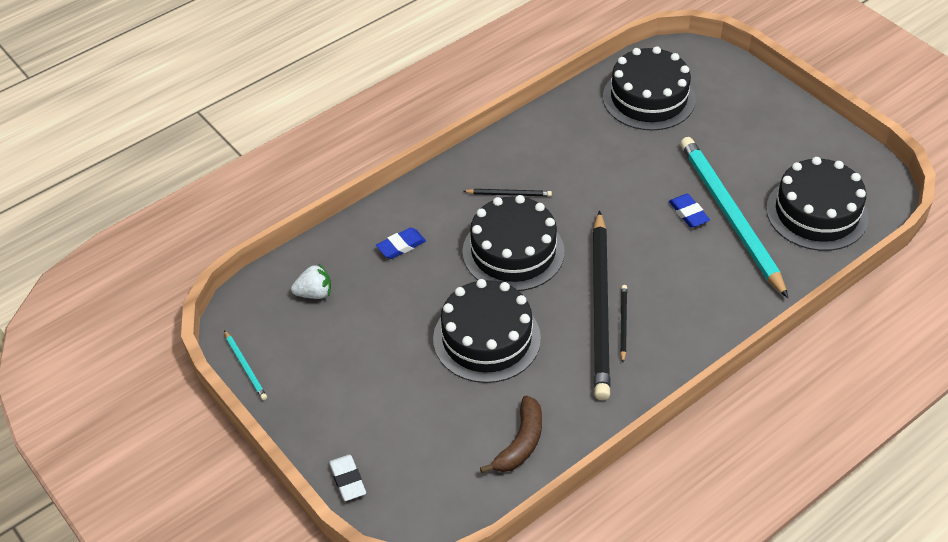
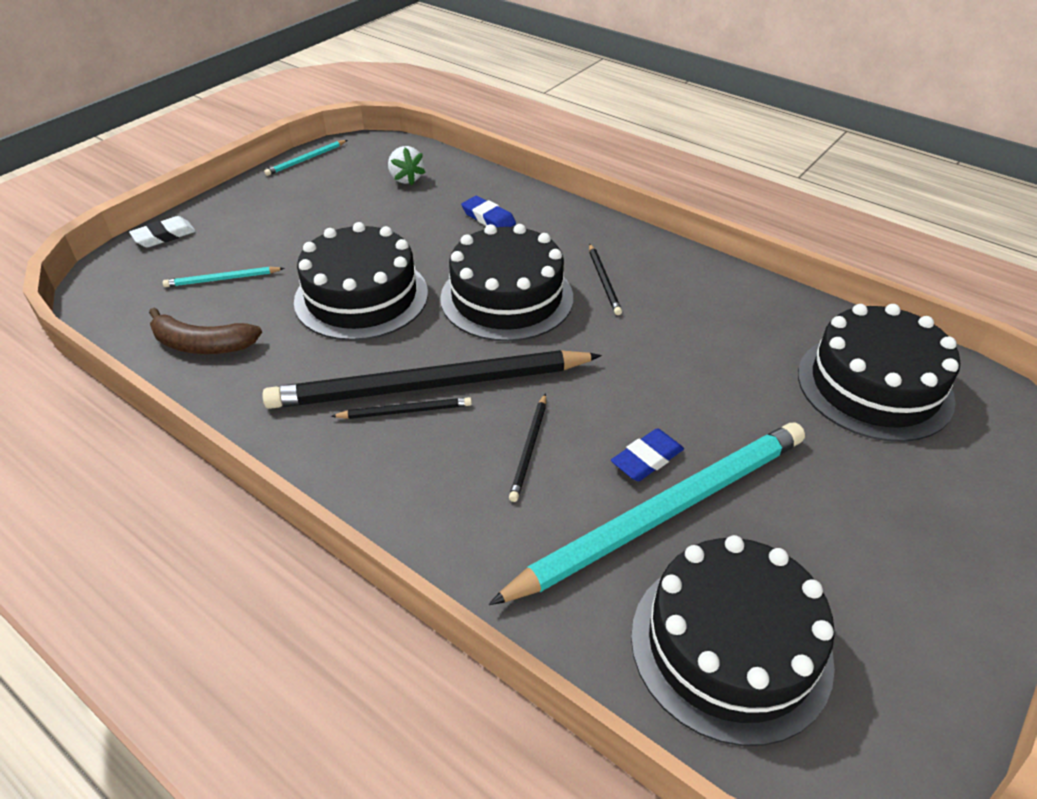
camera: 75 degrees right, 5 degrees down
none -> turquoise pencil [163,267,284,287]
none -> black pencil [509,393,546,502]

